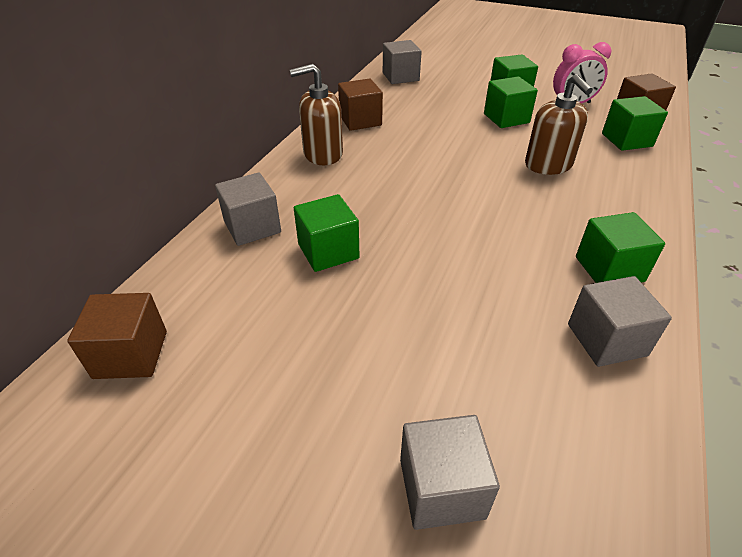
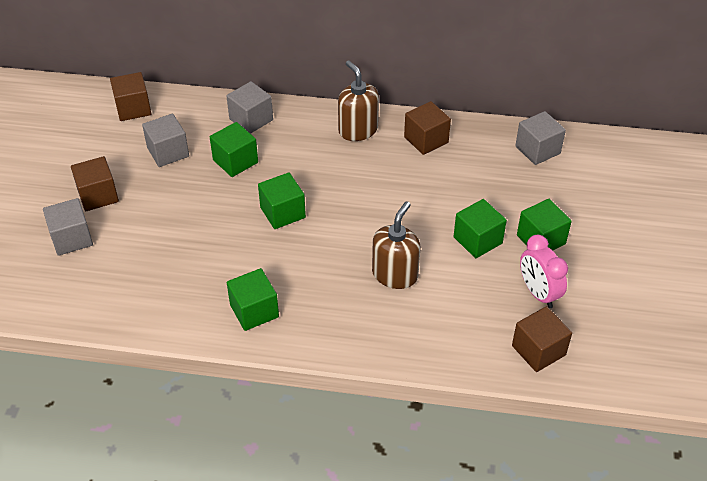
camera: 75 degrees right, 5 degrees up
brown soap dispenser [525,74,593,175] -> brown soap dispenser turned 150 degrees clockwise [372,201,420,289]
grey cube [568,276,672,367] -> grey cube moved to [142,114,189,167]
green cube [602,96,668,151] -> green cube moved to [258,172,306,229]
none -> brown cube [71,156,119,211]

